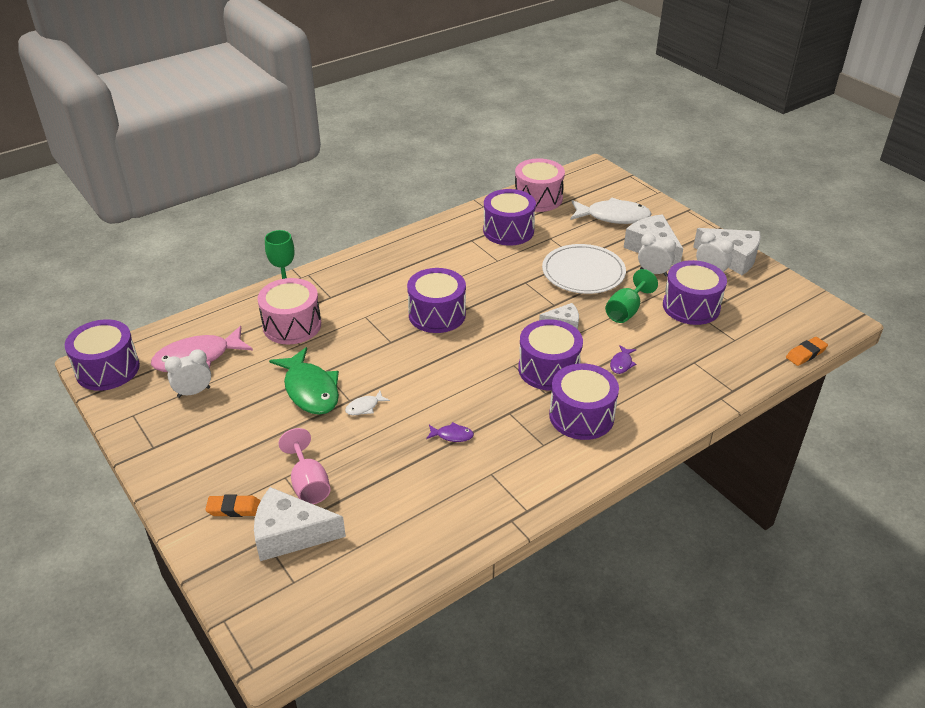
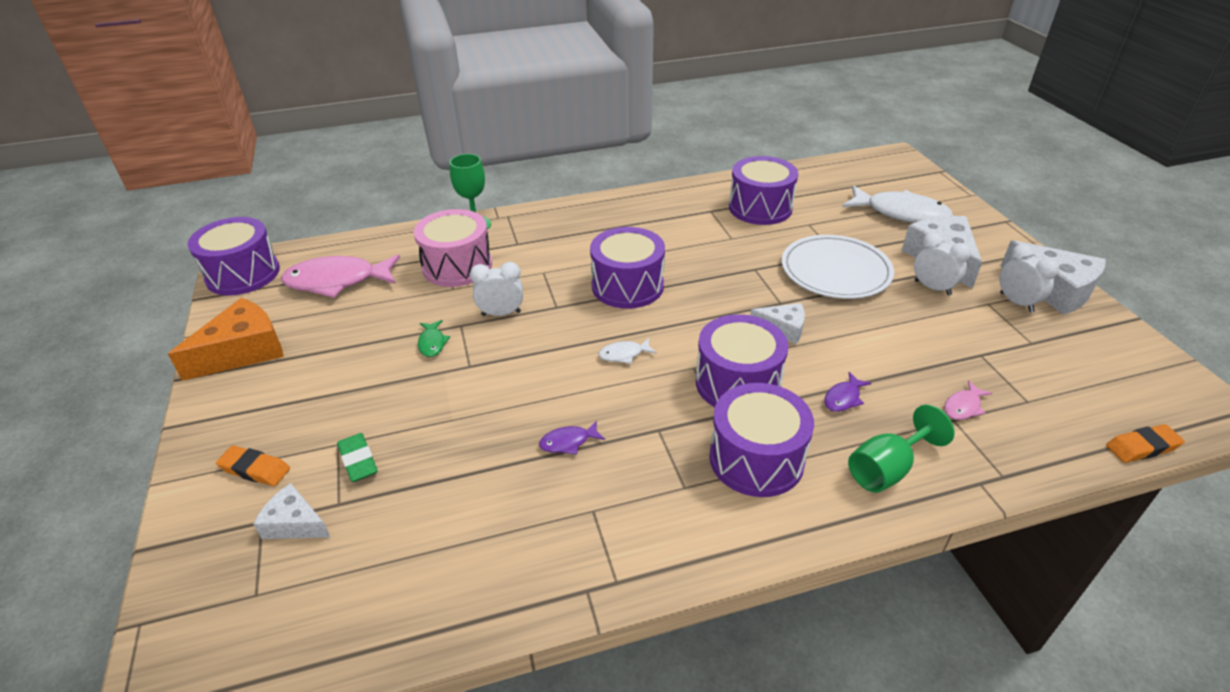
camera: 20 degrees right, 0 degrees up
white clock [165,349,211,398] -> white clock moved to [470,262,523,316]
white cheese [254,487,346,561] -> white cheese [254,483,330,539], size x0.58
green fish [269,347,339,415] -> green fish [418,320,450,357], size x0.44
pink goblet [278,428,331,504] -> green eraser [337,433,378,482]
white fish [345,391,390,415] -> white fish moved to [599,338,657,364]
purple fish [426,422,474,442] -> purple fish turned 135 degrees clockwise [539,420,605,454]
pink drum [515,158,565,212] -> none
green goblet [605,269,658,323] -> green goblet moved to [848,405,955,493]
purple drum [663,260,727,325] -> none
none -> orange cheese [168,298,284,381]
none -> pink fish [944,381,992,420]

